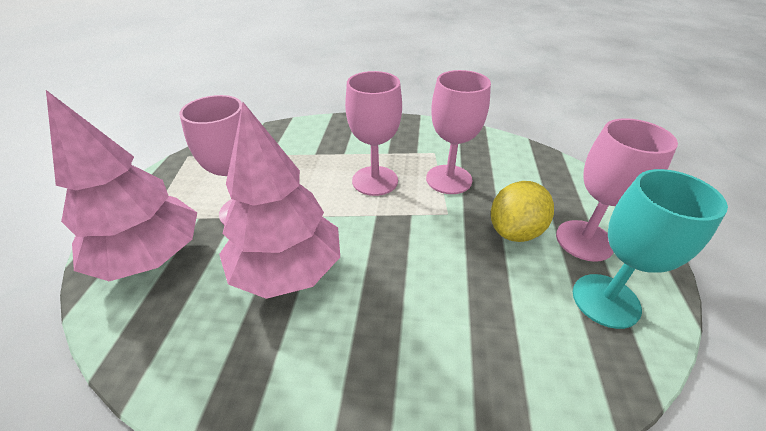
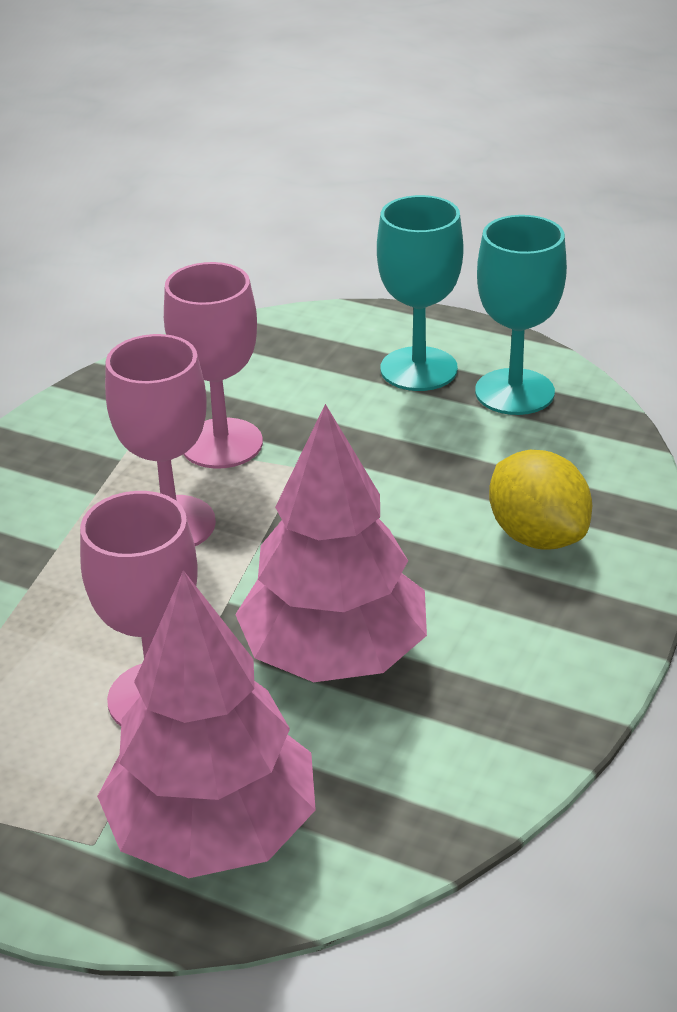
camera: 70 degrees left, 5 degrees down
yellow lemon [491,181,554,242] -> yellow lemon moved to [489,450,592,549]
pink goblet [556,118,678,262] -> turquoise goblet [377,195,463,391]

